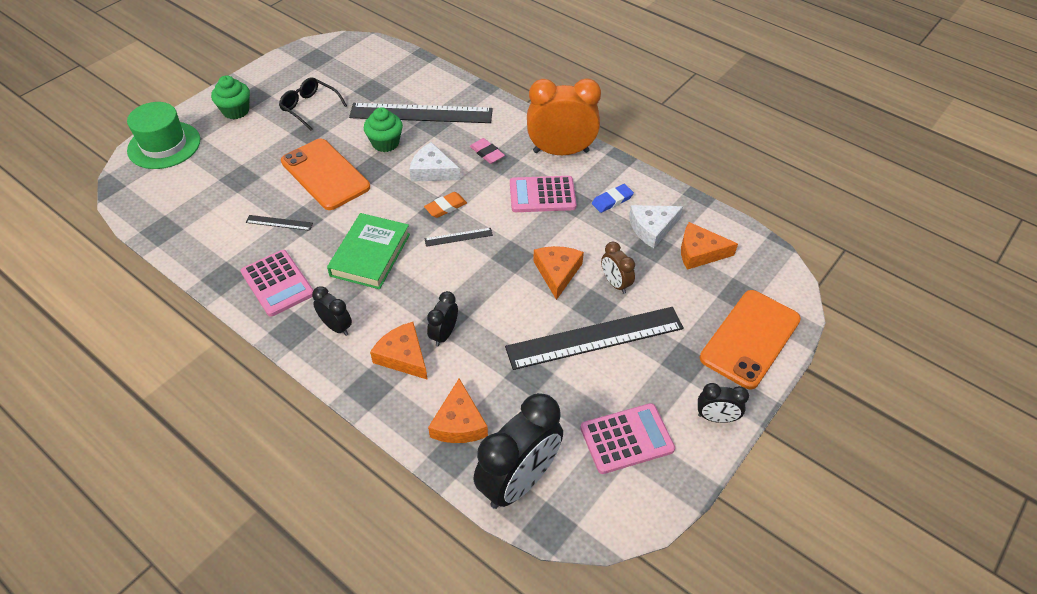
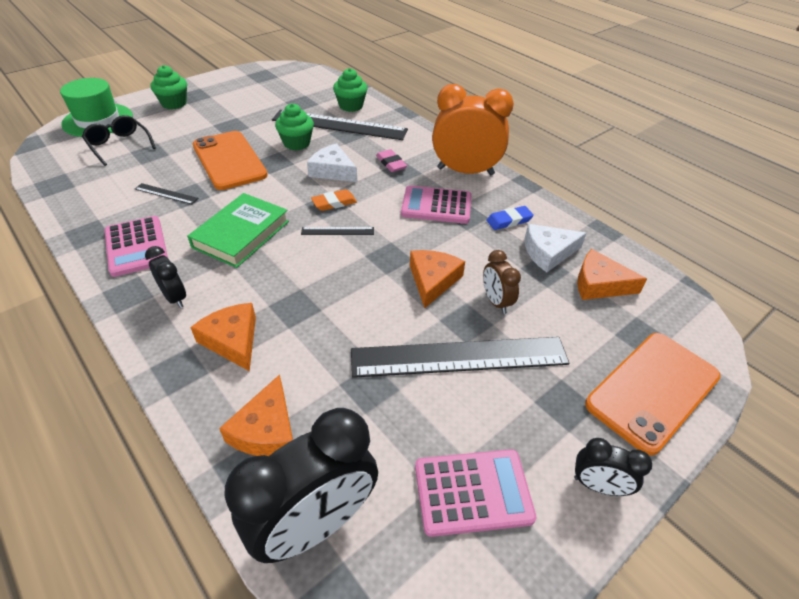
camera: 10 degrees right, 5 degrees down
black glasses [279,77,347,130] -> black glasses moved to [82,115,156,166]
black clock [427,291,458,346] -> none
none -> green cupcake [333,68,368,112]

